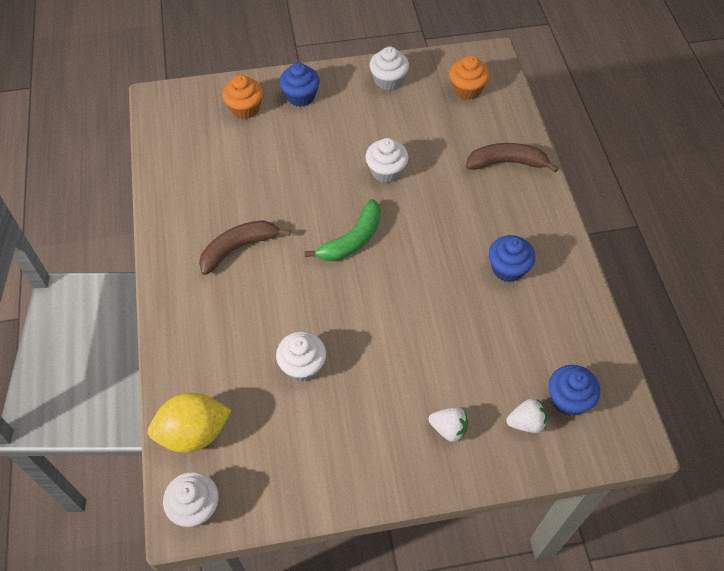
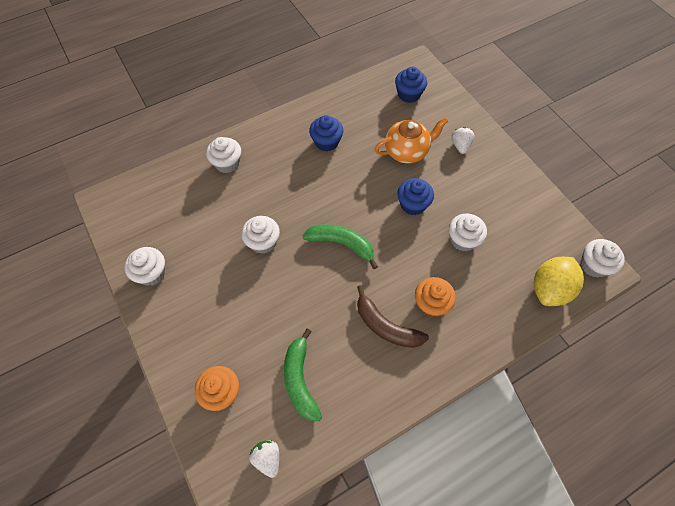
camera: 110 degrees left, 5 degrees up
yellow lemon [148,393,232,453] -> yellow lemon turned 75 degrees clockwise [534,257,584,306]
blue cupcake [279,62,320,107] -> blue cupcake moved to [397,178,434,215]
orange cupcake [449,56,489,100] -> orange cupcake moved to [415,277,456,317]
brown banana [466,143,559,173] -> white cupcake [206,137,241,173]
white strawberry [506,399,547,433] -> white strawberry moved to [249,440,279,478]
none -> green banana [284,328,322,421]
none -> orange teapot [375,117,448,163]

